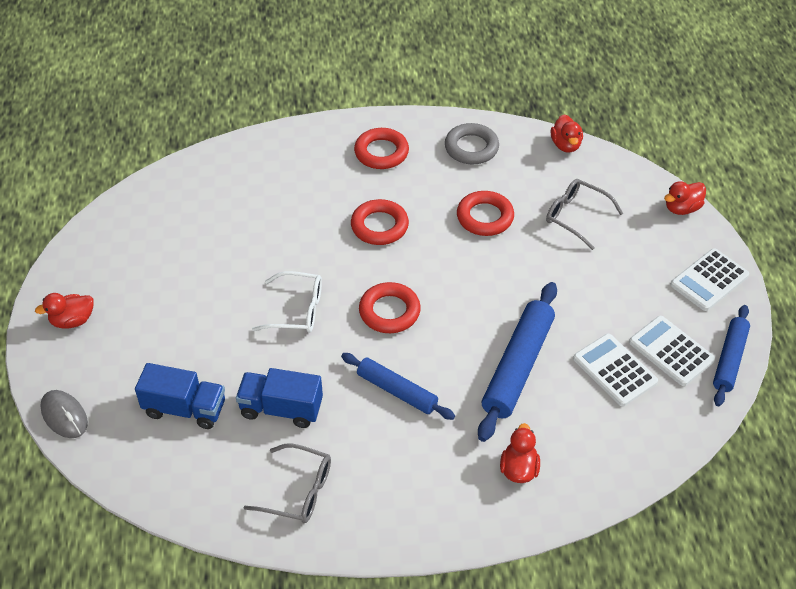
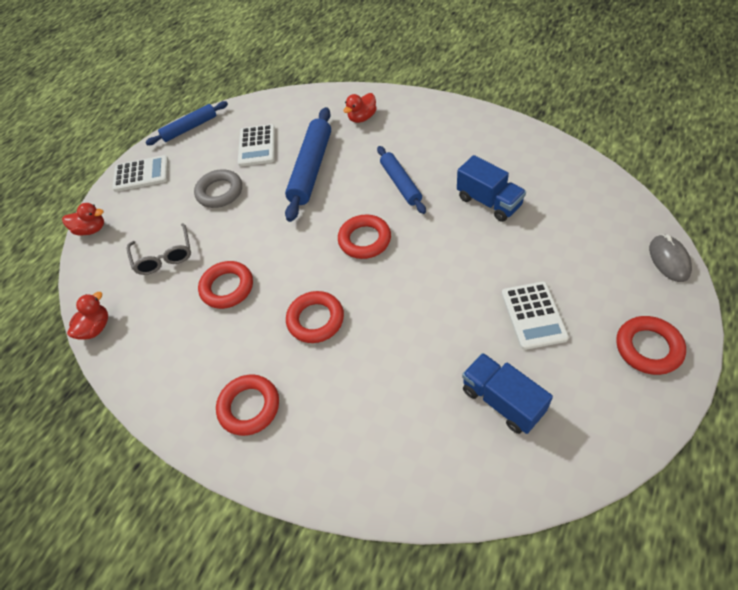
camera: 140 degrees left, 5 degrees up
red duck [35,293,93,329] -> red ring [616,316,686,375]
blue truck [135,363,225,429] -> blue truck moved to [462,353,553,434]
grey glasses [243,443,331,523] -> none
white glasses [252,271,322,333] -> none
grey ring [445,123,499,164] -> grey ring moved to [194,169,242,208]
blue rolling pin [478,282,557,442] -> blue rolling pin turned 45 degrees counterclockwise [285,107,331,222]
white calculator [629,316,715,386] -> white calculator moved to [502,281,569,350]

